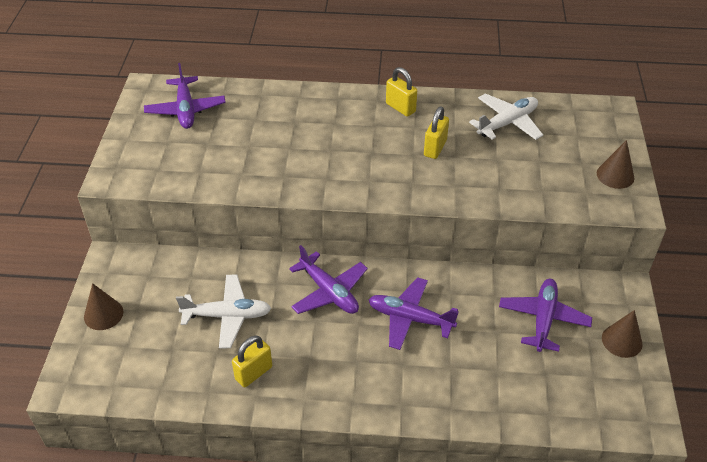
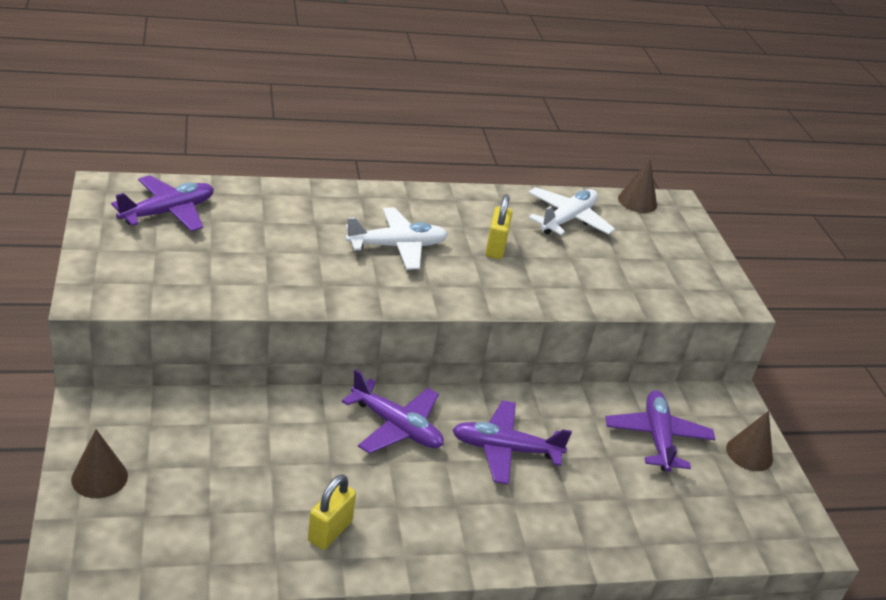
camera: 20 degrees left, 10 degrees down
purple plane [144,63,226,129] -> purple plane turned 105 degrees counterclockwise [111,175,214,232]
white plane [176,275,271,349] -> white plane moved to [345,207,448,270]
yellow padlock [386,67,417,117] -> none
brown cone [597,140,634,189] -> brown cone moved to [618,158,657,213]

